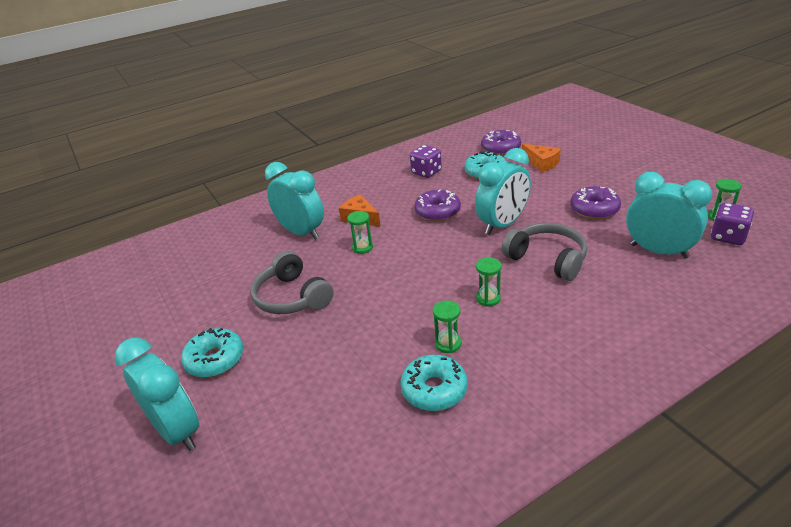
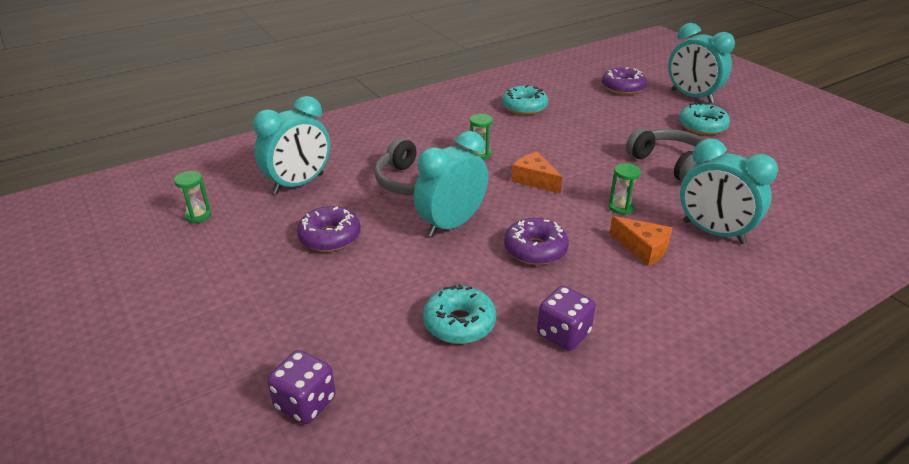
camera: 175 degrees right, 0 degrees up
green hourglass [433,300,461,353] -> none
purple donut [481,130,521,155] -> purple donut moved to [602,67,647,95]
orange cheese [522,144,561,172] -> orange cheese moved to [511,152,563,194]
turquoise clock [626,172,712,259] -> turquoise clock turned 75 degrees counterclockwise [253,96,330,194]
purple dice [711,203,754,245] -> purple dice moved to [267,350,336,424]

